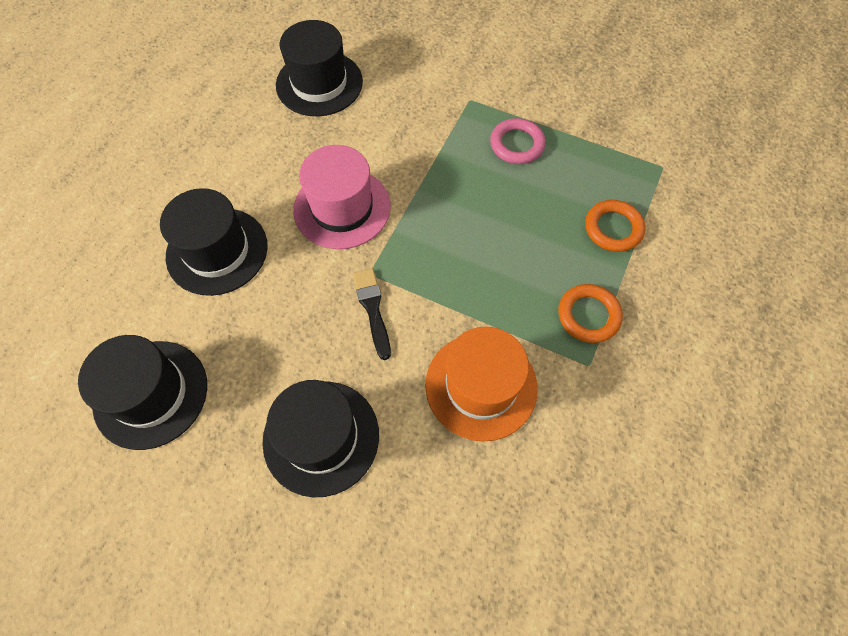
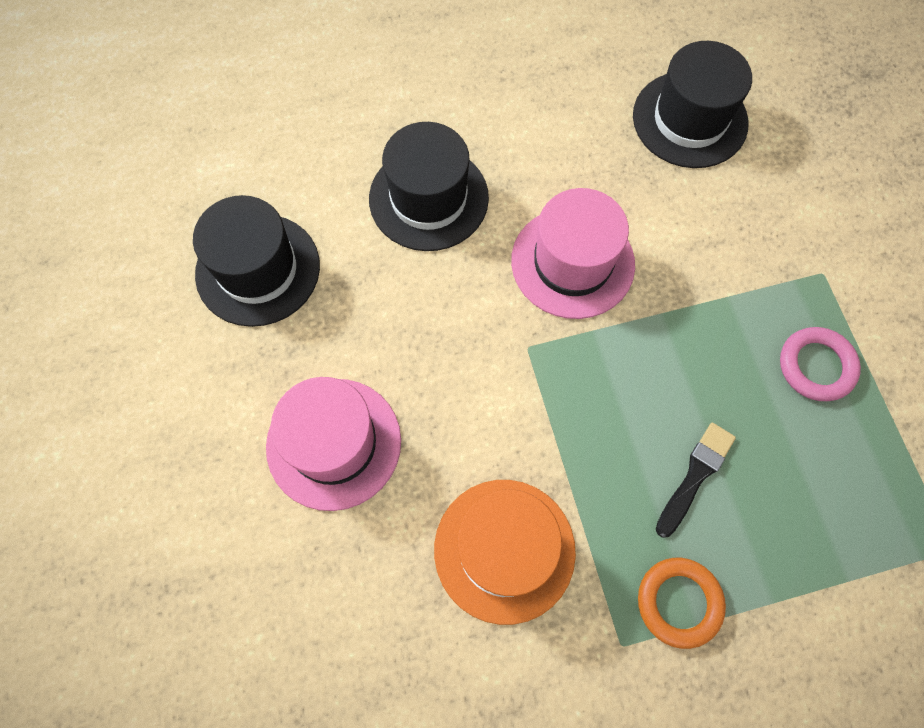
camera: 50 degrees right, 5 degrees up
black hat [262,380,379,498] -> pink hat [266,377,401,511]
black brush [353,268,391,360] -> black brush moved to [656,423,736,538]
orange ring [585,200,646,252] -> none

